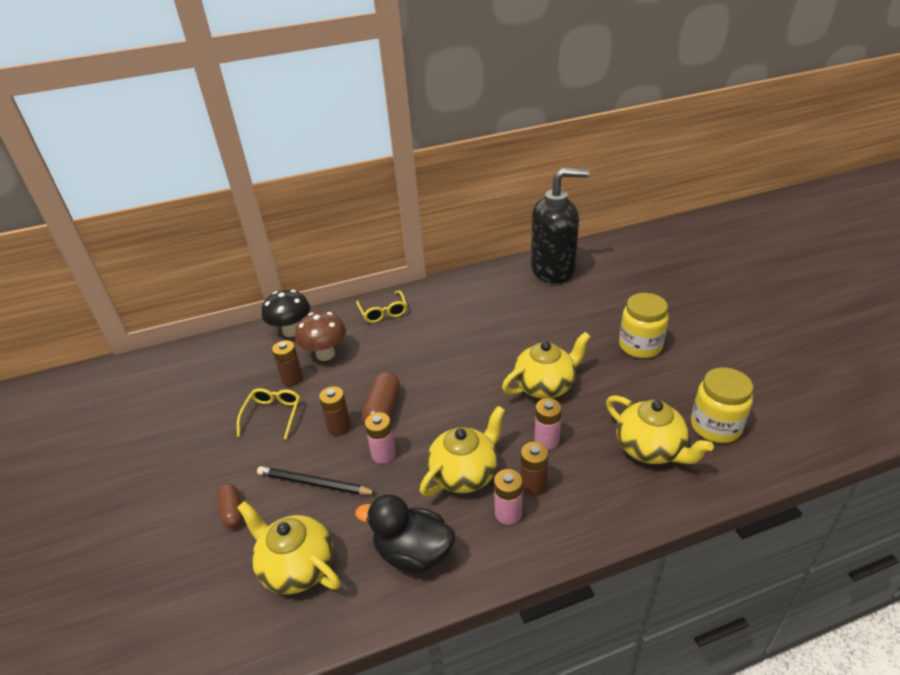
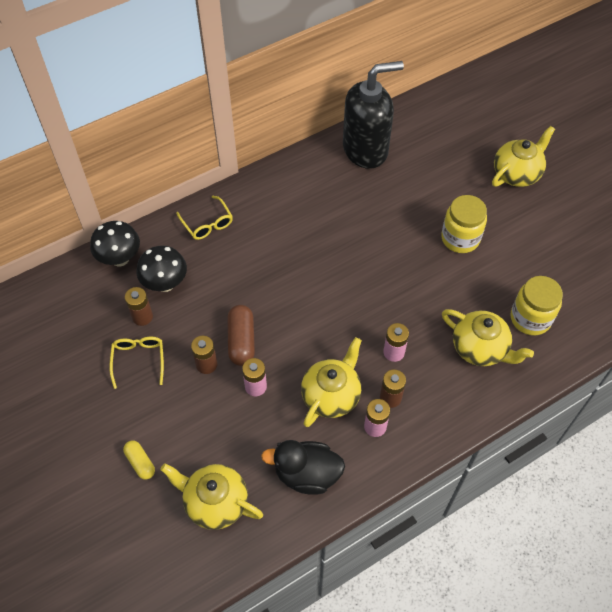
camera: 15 degrees left, 20 degrees up
brown capsule [217,484,243,528] -> yellow capsule [123,440,155,480]
black pencil [257,466,377,495] -> none
brown mushroom [295,312,346,361] -> black mushroom [136,246,187,292]
yellow teapot [502,332,591,399] -> yellow teapot moved to [492,126,555,187]

